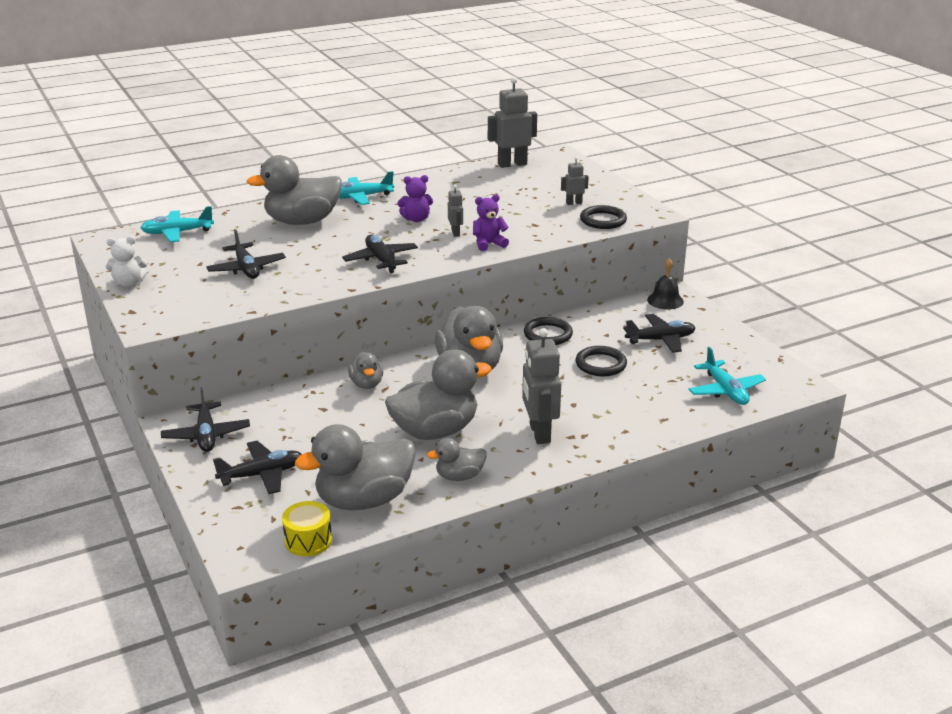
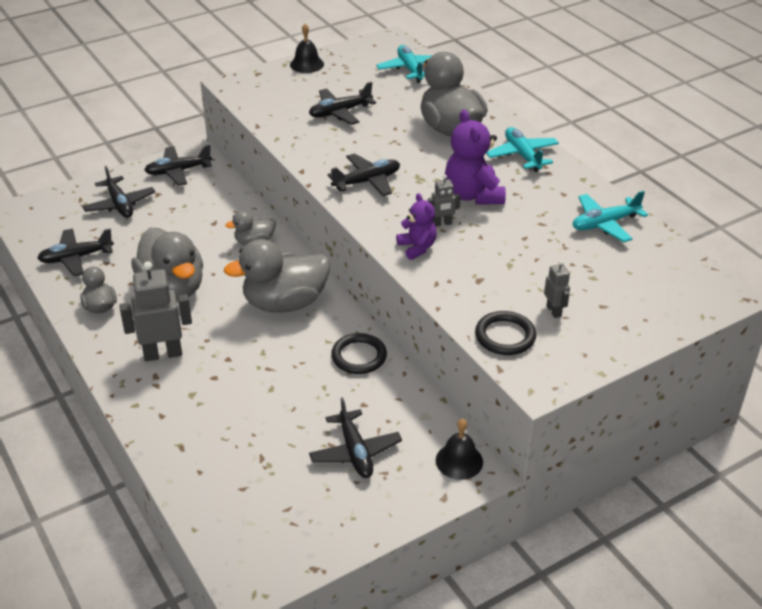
camera: 85 degrees right, 10 degrees up
white teddy bear [106,236,148,287] -> black bell [290,24,324,73]
yellow drum [282,501,332,556] -> none
grey duck [295,424,416,510] -> black plane [37,228,114,276]
purple teddy bear [397,175,433,222] -> purple teddy bear [445,109,506,205], size x1.66
grey robot [488,77,537,168] -> none
black ring [576,346,627,376] -> none
turquoise plane [688,347,766,405] -> turquoise plane moved to [573,191,648,242]

